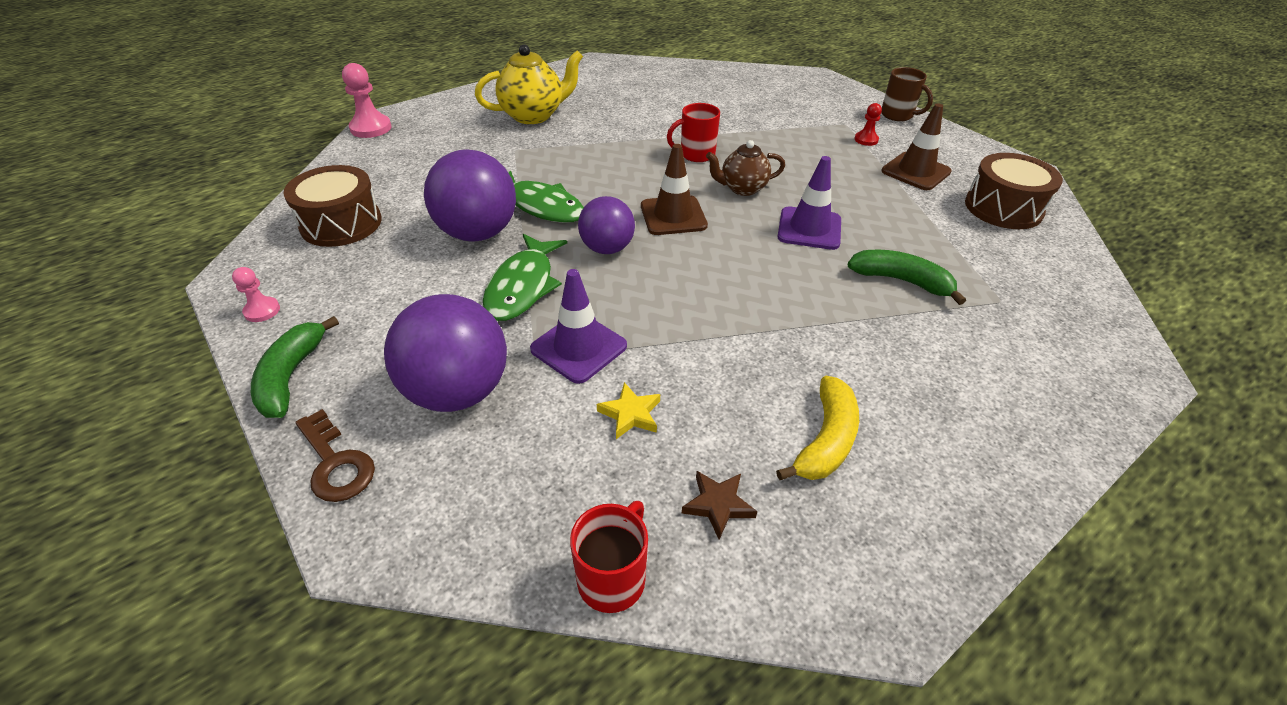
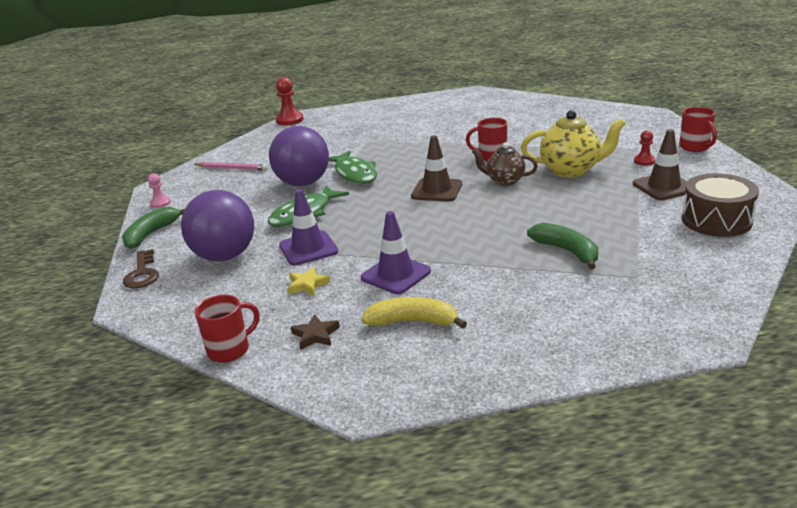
camera: 30 degrees right, 15 degrees down
brown drum [283,165,382,247] -> pink pencil [194,162,268,170]
pink pawn [342,63,392,138] -> red pawn [276,77,304,126]
yellow teapot [475,44,583,124] -> yellow teapot moved to [521,110,626,177]
purple ball [578,196,635,254] -> none
yellow banana [776,376,859,480] -> yellow banana turned 135 degrees counterclockwise [361,297,467,329]
purple traffic cone [778,156,841,250] -> purple traffic cone moved to [361,211,431,294]
brown mug [881,67,933,121] -> red mug [679,107,717,152]

